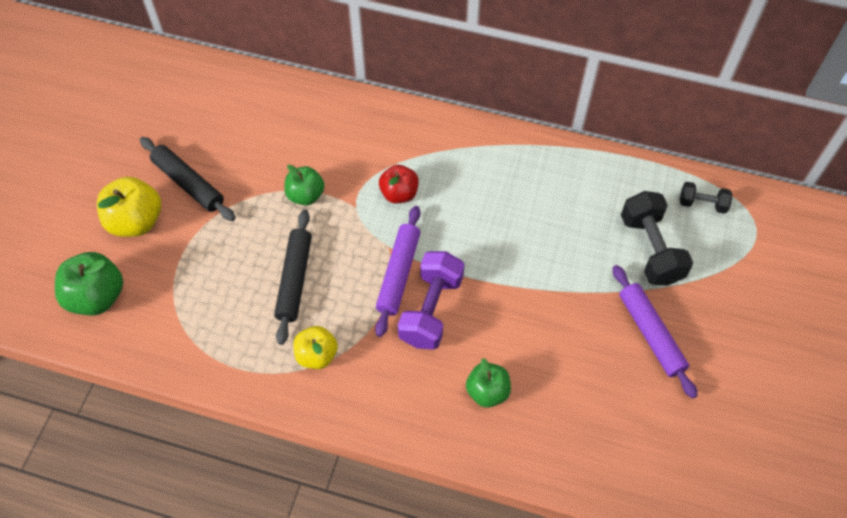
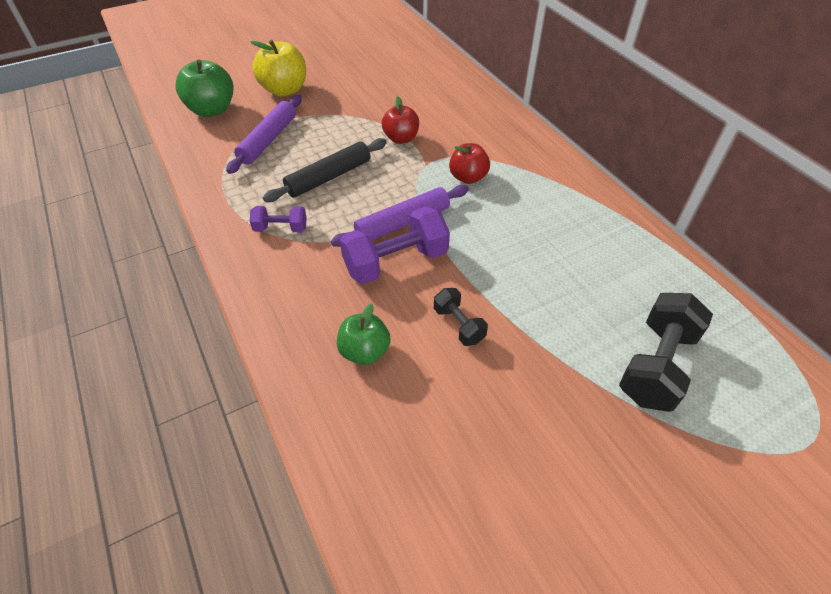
camera: 45 degrees right, 10 degrees down
black rolling pin [140,137,235,221] -> none
green apple [285,165,325,205] -> red apple [382,96,419,144]
yellow apple [293,326,338,369] -> purple dumbbell [250,206,307,232]
purple rolling pin [613,265,698,399] -> purple rolling pin moved to [226,95,302,174]
black dumbbell [680,182,733,214] -> black dumbbell moved to [434,288,488,346]

